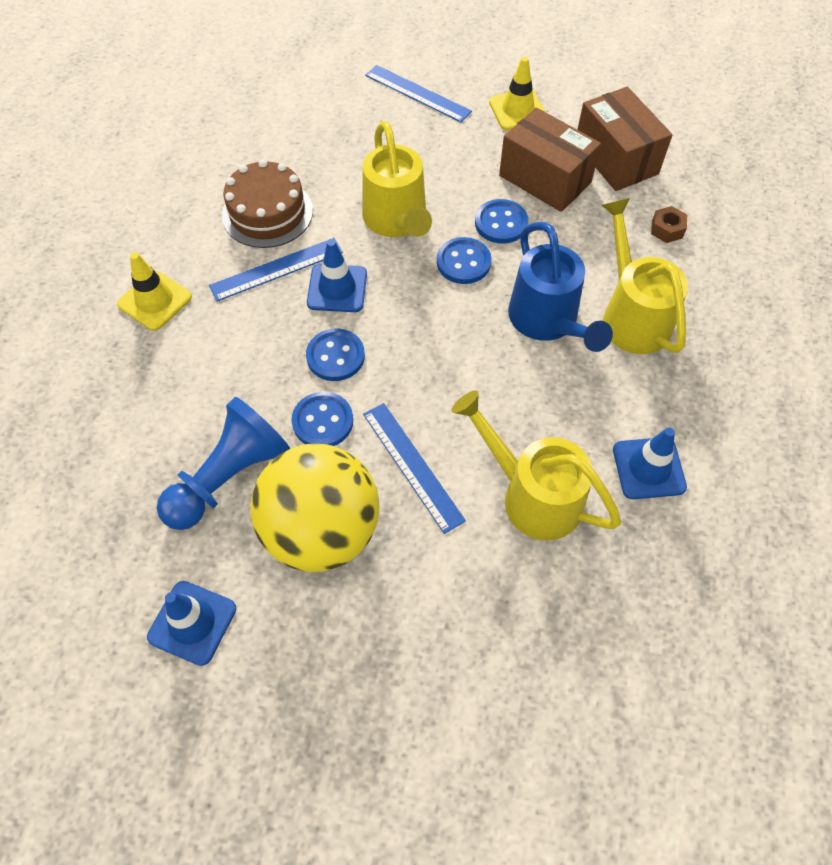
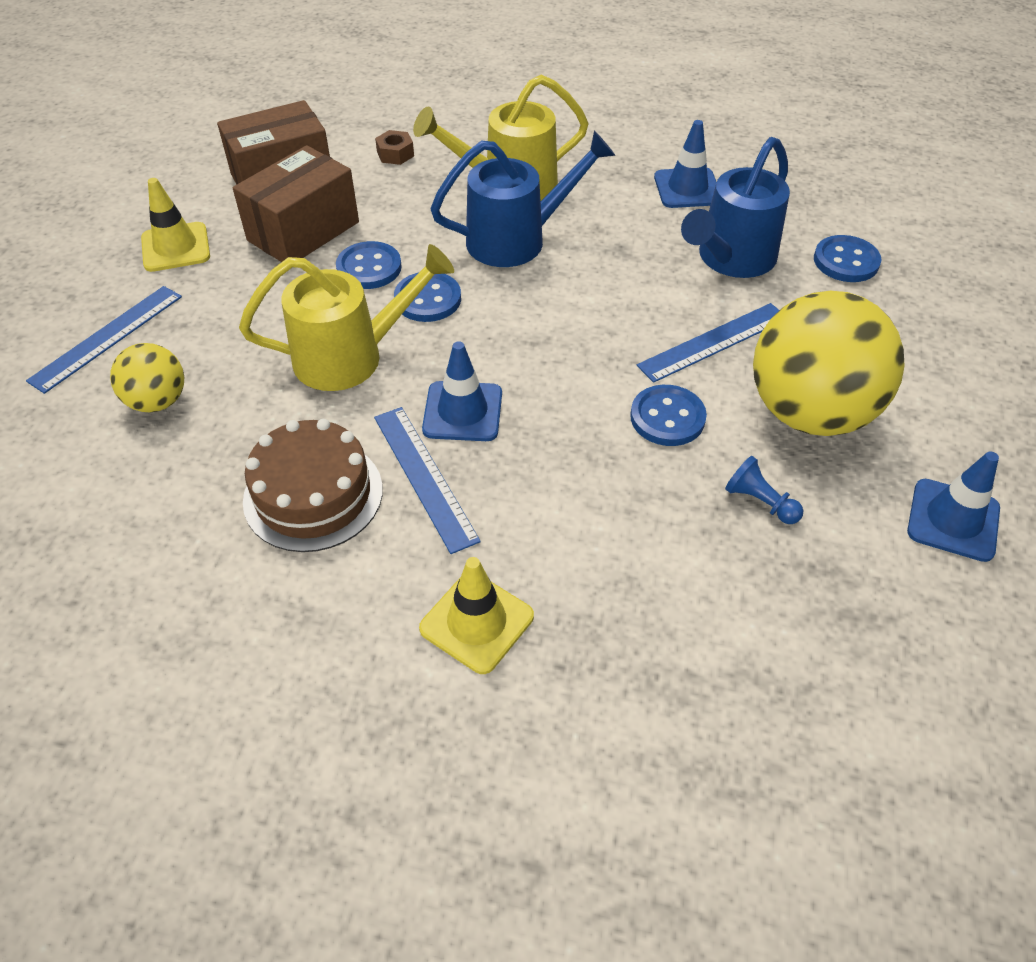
camera: 90 degrees left, 10 degrees down
blue pawn [157,397,291,530] -> blue pawn [725,456,803,524], size x0.45
blue button [306,328,365,381] -> blue button moved to [814,235,882,282]
yellow watering can [451,390,621,541] -> blue watering can [681,137,790,278]
none -> yellow ball [110,343,184,412]

